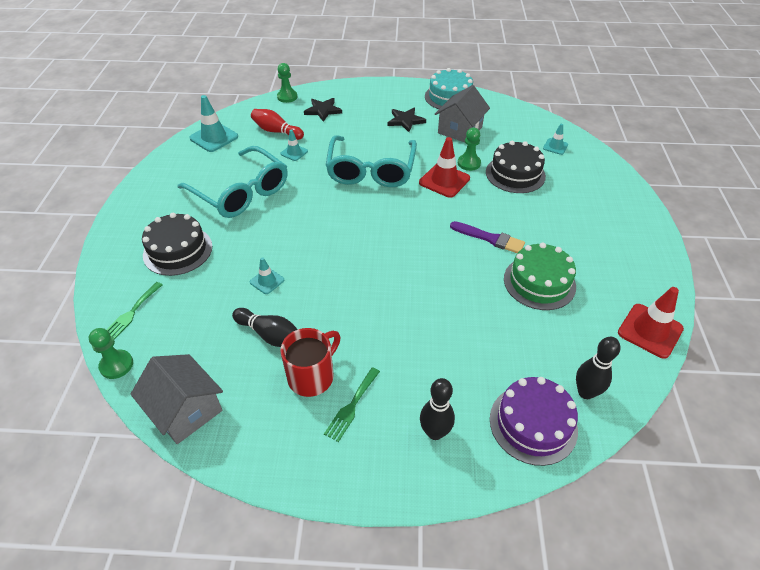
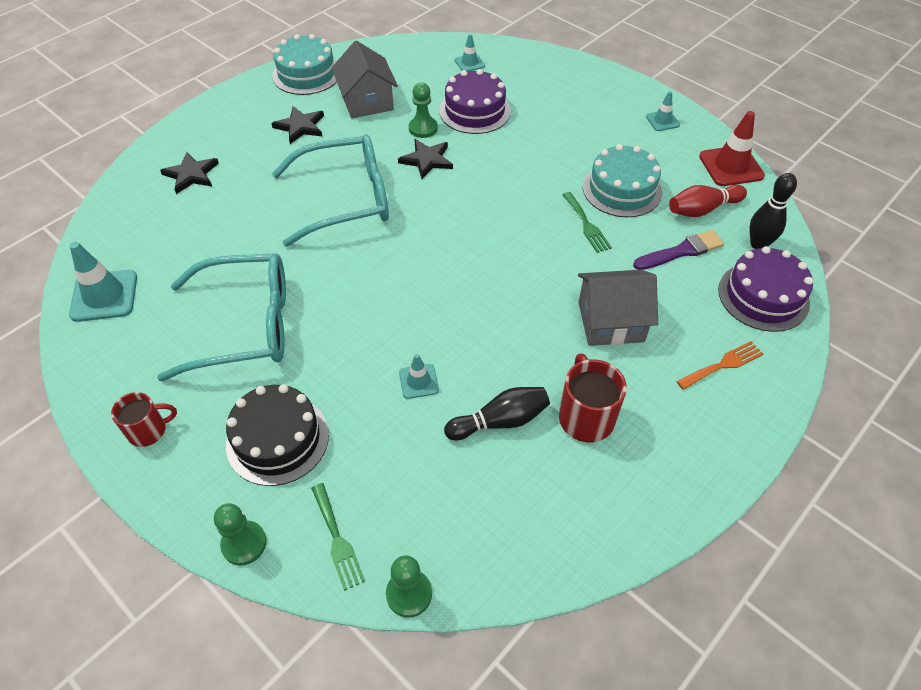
camera: 50 degrees left, 5 degrees up
grey house [130,354,223,444] -> grey house moved to [578,270,658,346]
red bowling pin [251,109,304,140] -> red bowling pin moved to [669,185,747,217]
green pawn [277,63,297,103] -> green pawn moved to [214,503,267,566]
turquoise traffic cone [280,130,308,161] -> turquoise traffic cone moved to [646,91,680,131]
green fork [324,367,380,442] -> green fork moved to [562,192,612,253]
turquoise glasses [325,135,417,187] -> turquoise glasses turned 60 degrees counterclockwise [272,134,389,247]
red traffic cone [419,137,470,198] -> black star [398,139,453,179]
black bowling pin [420,378,455,440] -> orange fork [677,341,763,390]
purple brush [450,221,525,253] -> purple brush moved to [633,230,724,270]
black cake [486,141,546,193] -> purple cake [439,69,511,134]
green cake [504,243,576,310] -> turquoise cake [583,144,662,217]
none -> red mug [111,392,177,447]

